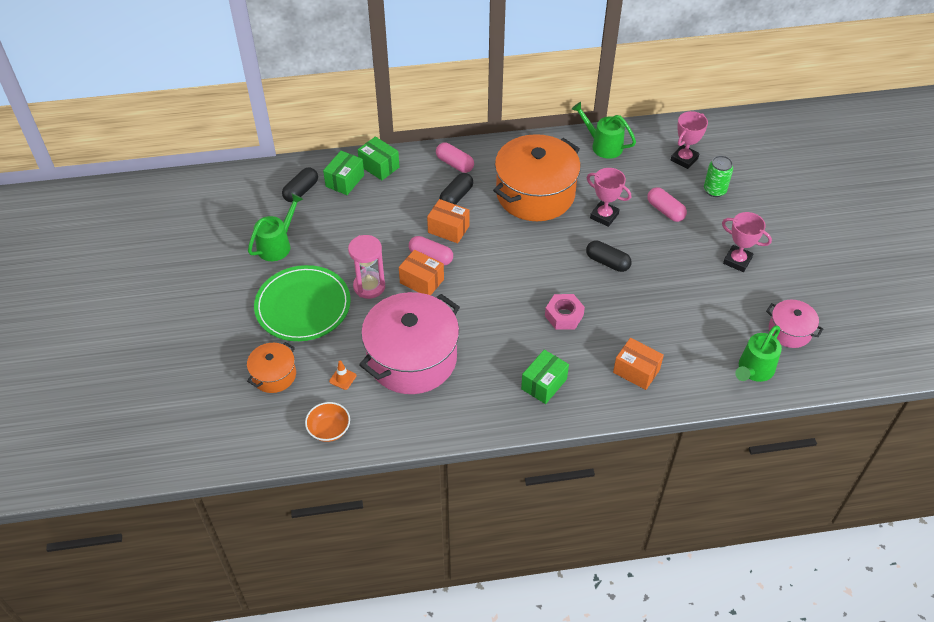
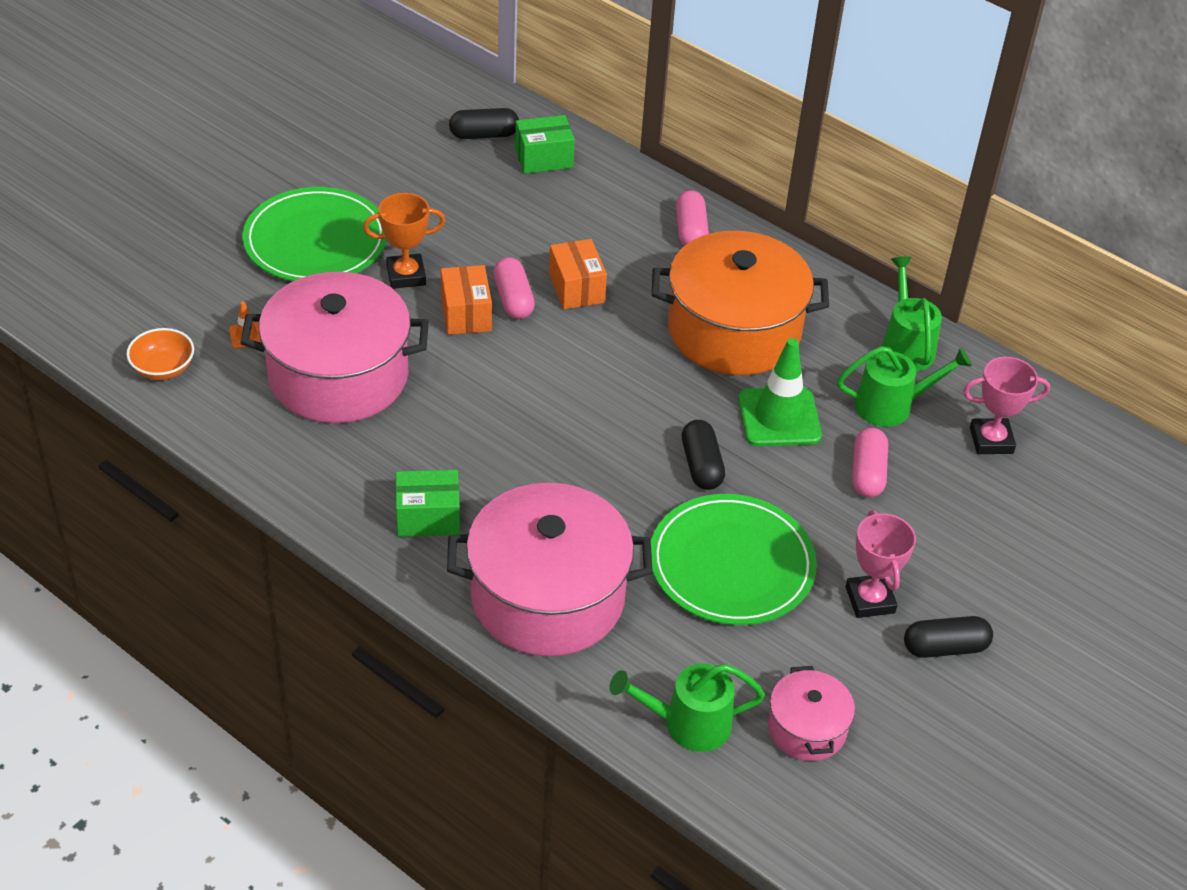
camera: 45 degrees right, 5 degrees down
orange pot [247,342,296,393] -> none
green watering can [248,194,303,261] -> green watering can moved to [837,346,972,427]
pink hourglass [348,235,385,299] -> orange trophy [363,193,445,289]
green box [358,136,399,180] -> none
black capsule [439,173,473,205] -> black capsule moved to [904,616,993,658]
pink nut [545,294,585,330] -> none
pink trophy [587,168,631,227] -> green traffic cone [738,338,822,446]
orange box [613,338,664,390] -> pink pot [447,483,653,656]
green can [704,155,733,197] -> none
none -> green plate [651,494,817,625]

